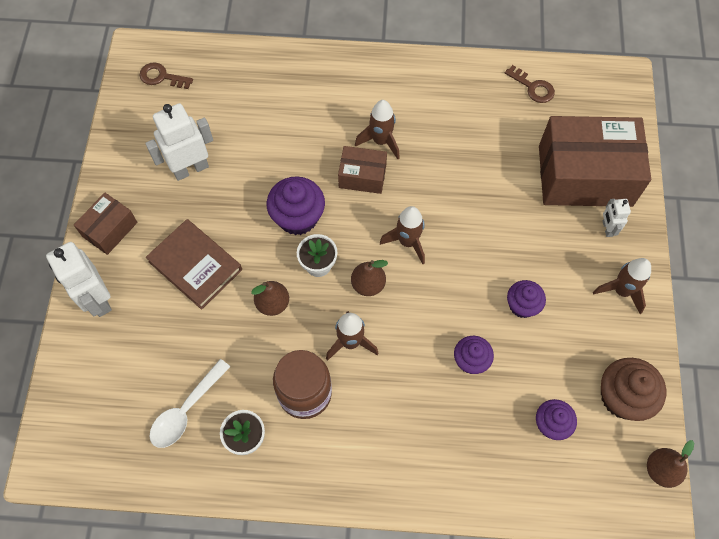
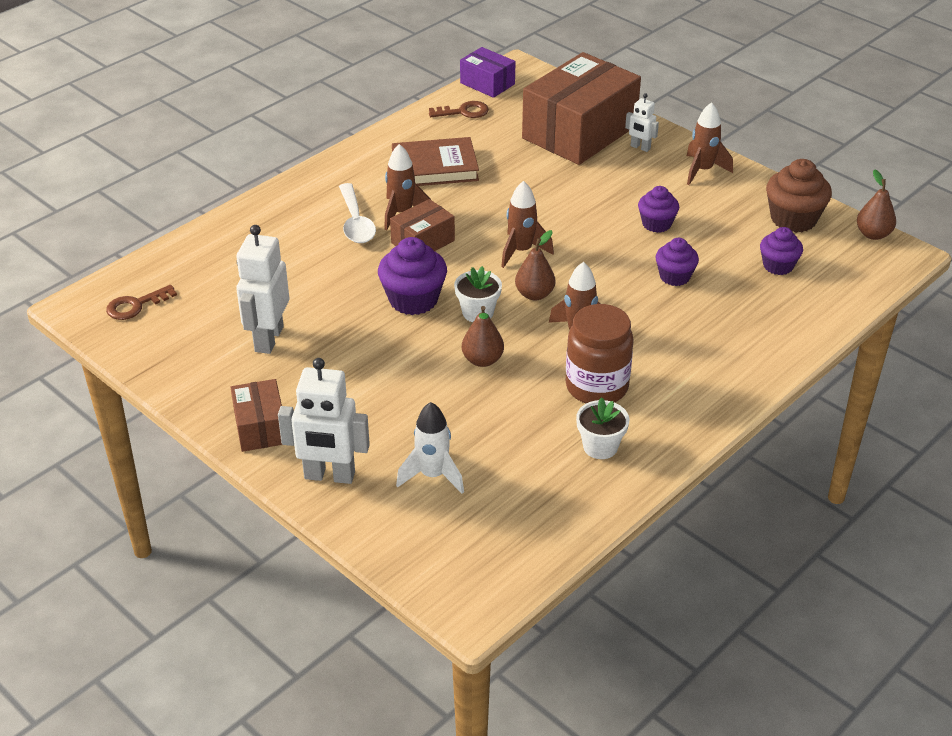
camera: 50 degrees left, 25 degrees down
brown book [146,219,242,310] -> brown book moved to [392,137,479,186]
white spoon [149,359,230,448] -> white spoon moved to [339,183,376,243]
none -> white rocket [396,402,464,494]
none -> purple box [460,47,515,98]

